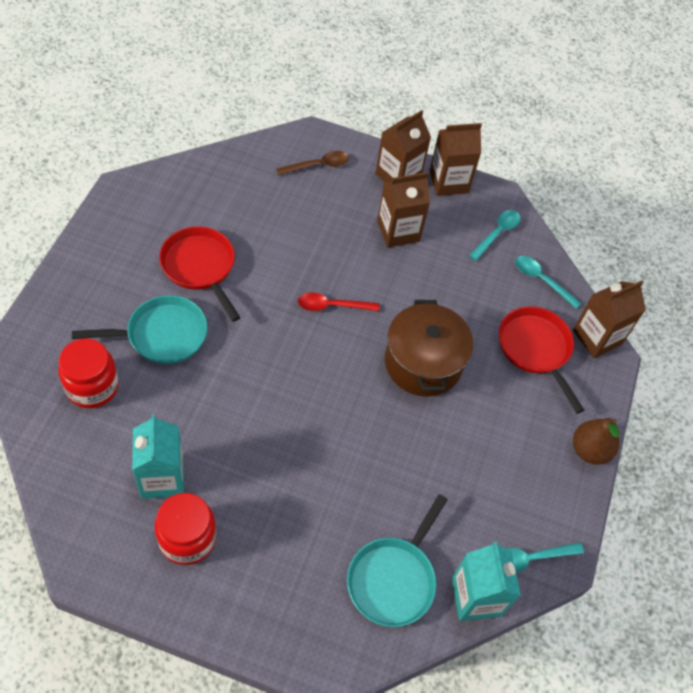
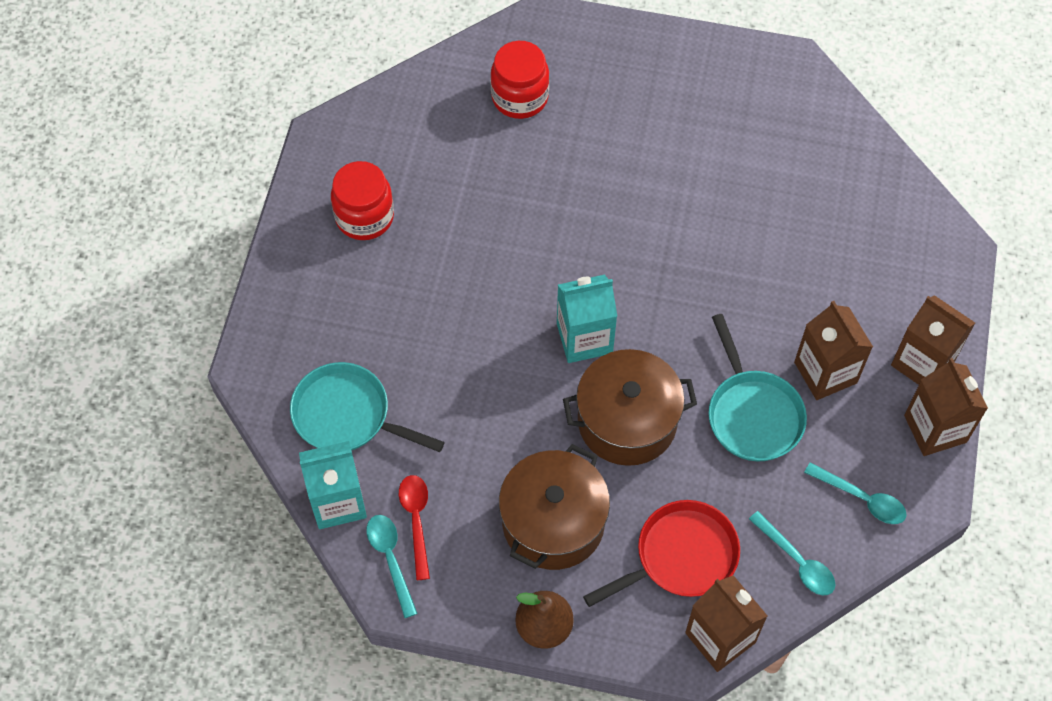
camera: 90 degrees right, 5 degrees up
turquoise pan [72,295,207,364] -> turquoise pan moved to [708,314,807,461]
turquoise carton [132,414,184,499] -> turquoise carton moved to [557,275,617,363]
red pan [159,226,241,322] -> none
brown spoon [276,151,349,175] -> none
red spoon [298,292,380,311] -> red spoon moved to [399,475,430,580]
turquoise spoon [515,256,582,309] -> turquoise spoon turned 105 degrees clockwise [749,511,836,595]
none -> brown pot [499,444,610,570]

